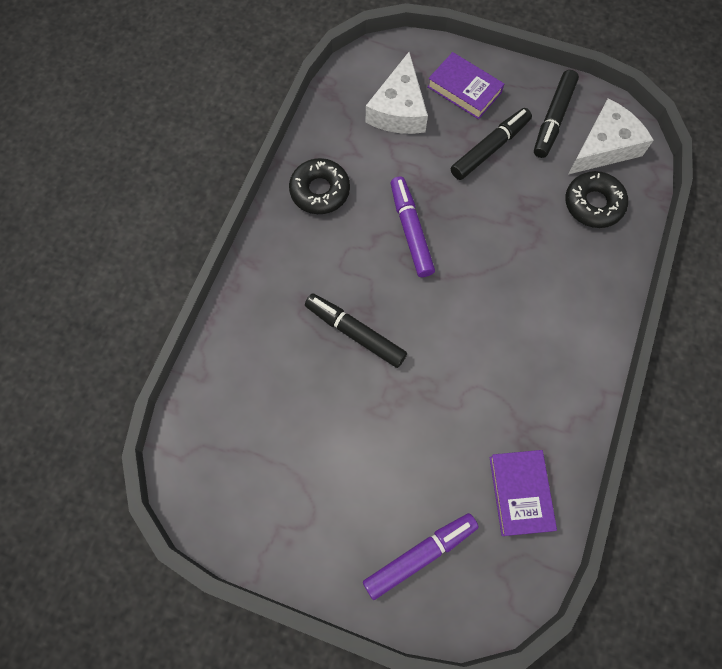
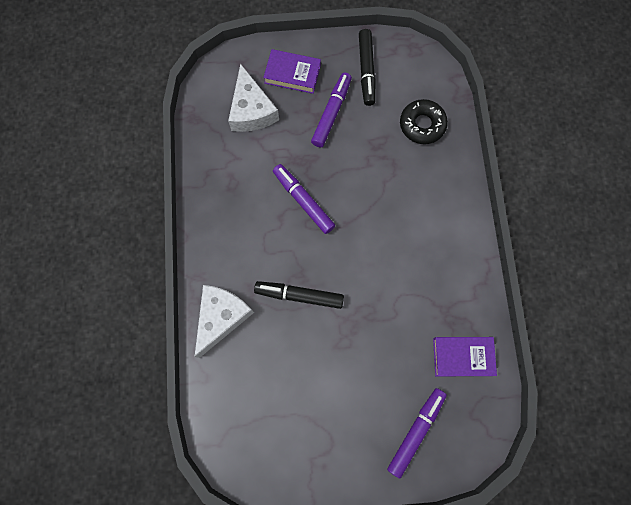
camera: 25 degrees left, 5 degrees up
black donut [289,158,350,214] -> none
black marker [451,108,532,180] -> purple marker [311,73,352,147]
purple book [489,450,557,536] -> purple book turned 60 degrees counterclockwise [433,337,497,376]
white cheese [569,99,654,174] -> white cheese moved to [195,285,254,358]

